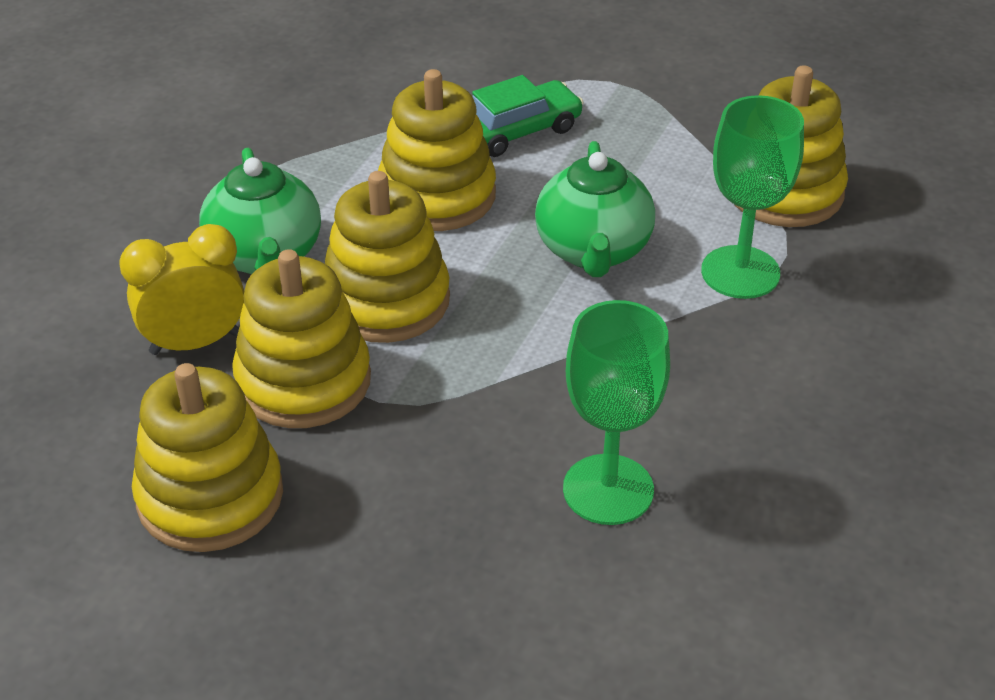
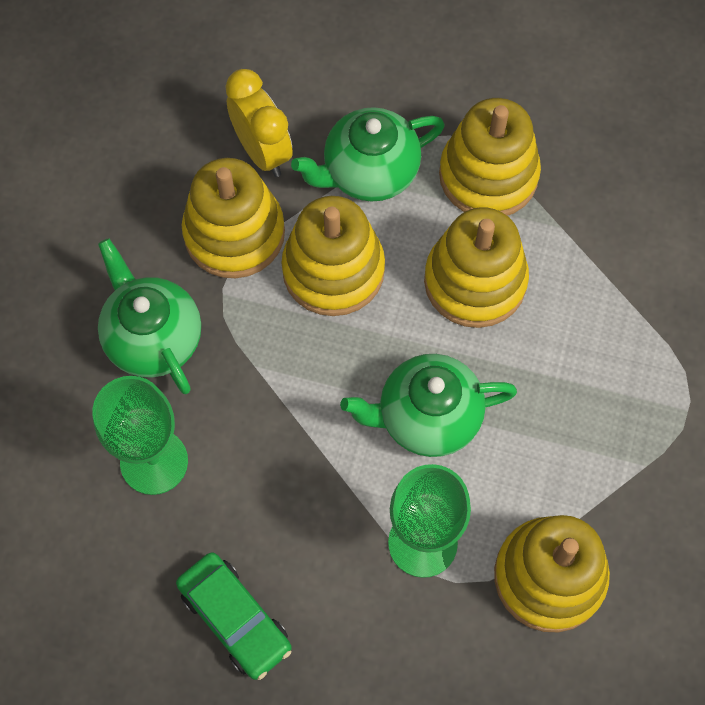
camera: 80 degrees right, 25 degrees up
yellow stacking toy [132,363,283,552] -> yellow stacking toy moved to [439,98,541,216]
green car [472,75,584,157] -> green car moved to [176,552,292,680]
none -> green teapot [98,238,201,394]

